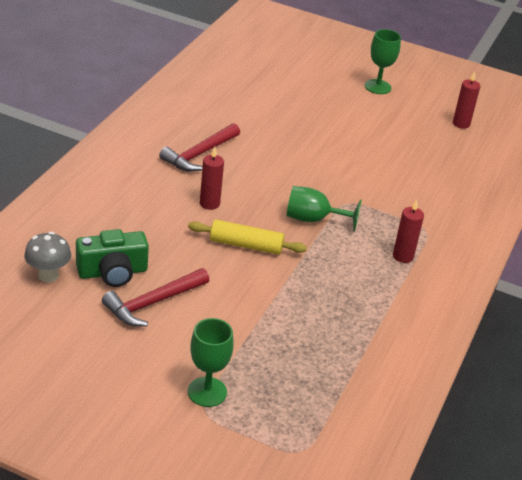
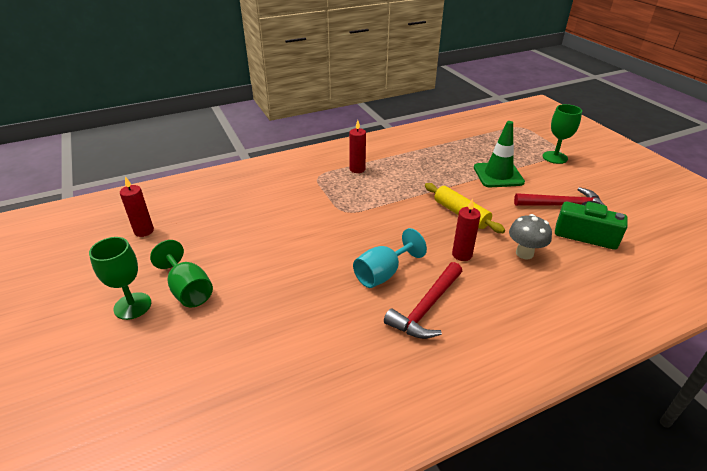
camera: 135 degrees left, 0 degrees up
grey mushroom [24,232,71,283] -> grey mushroom moved to [509,214,552,259]
red hammer [159,123,240,172] -> red hammer turned 135 degrees clockwise [384,262,462,339]
green goblet [287,186,362,232] -> green goblet moved to [150,240,213,307]
none -> turquoise goblet [353,228,427,288]
none -> green traffic cone [474,121,525,187]

